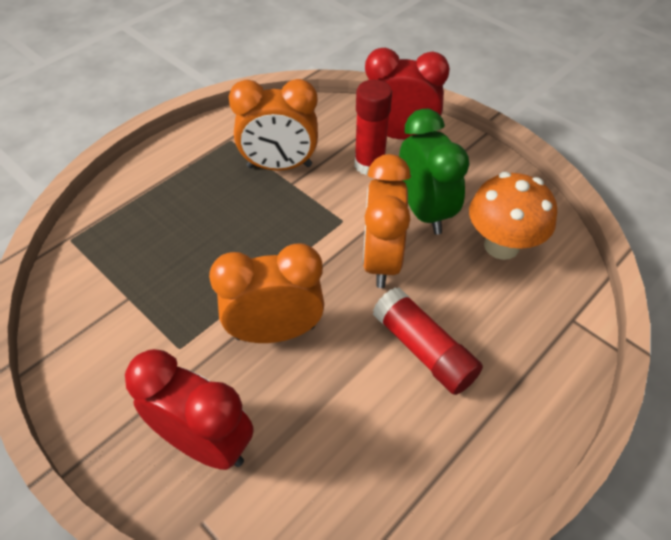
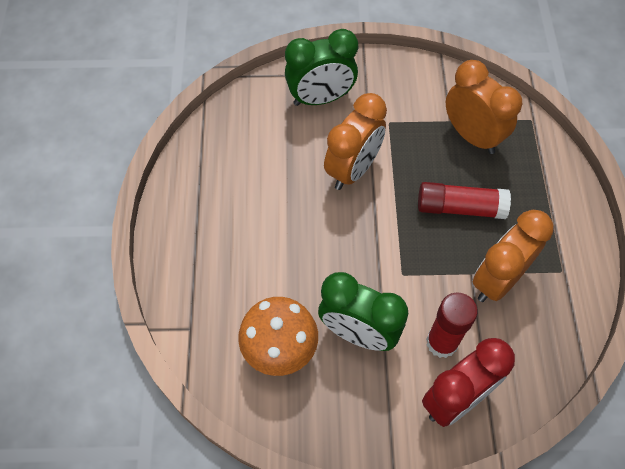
camera: 135 degrees right, 10 degrees up
red clock [125,349,254,470] -> green clock [285,29,358,106]
orange clock [363,154,411,288] -> orange clock moved to [446,60,522,154]
red glue stick [373,287,483,395] -> red glue stick moved to [418,182,511,219]

